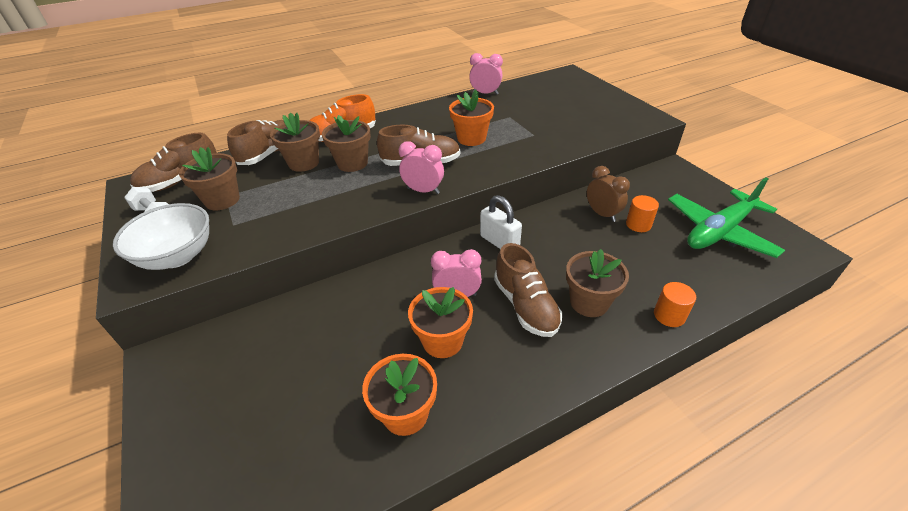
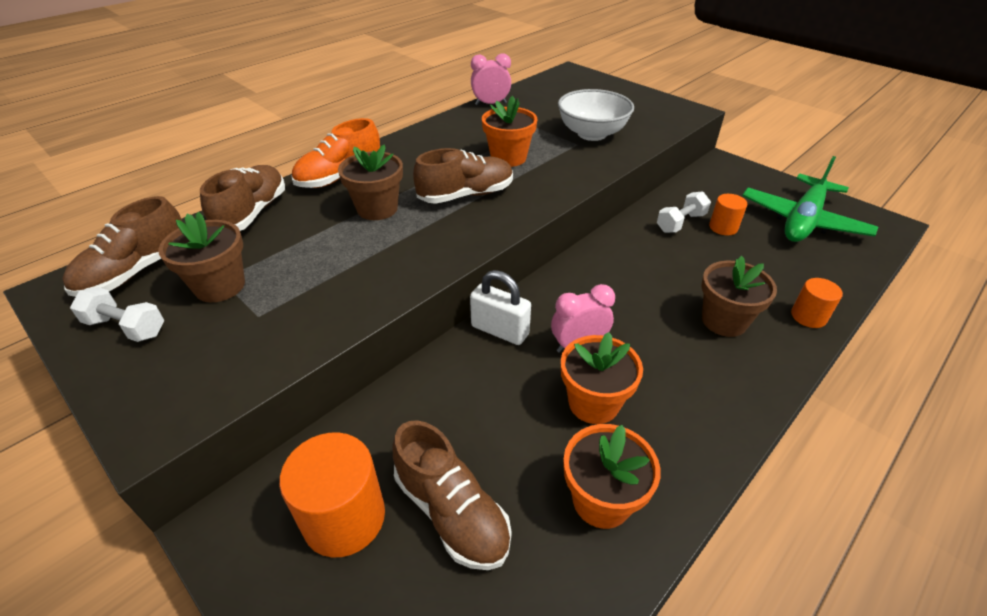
camera: 20 degrees left, 0 degrees up
white bowl [113,203,209,270] -> white bowl moved to [558,89,634,141]
brown flower pot [270,113,320,172] -> none
pink clock [399,141,444,194] -> none
white padlock [480,195,522,249] -> white padlock moved to [470,270,531,345]
brown shoe [494,243,562,337] -> brown shoe moved to [392,420,512,570]
brown clock [587,166,630,222] -> white dumbbell [657,191,711,233]
none -> orange cylinder [279,432,385,557]

